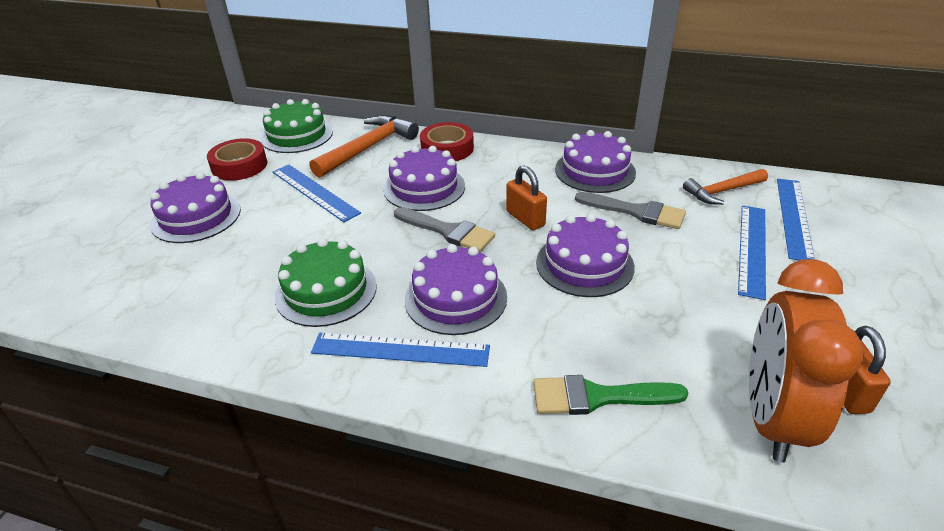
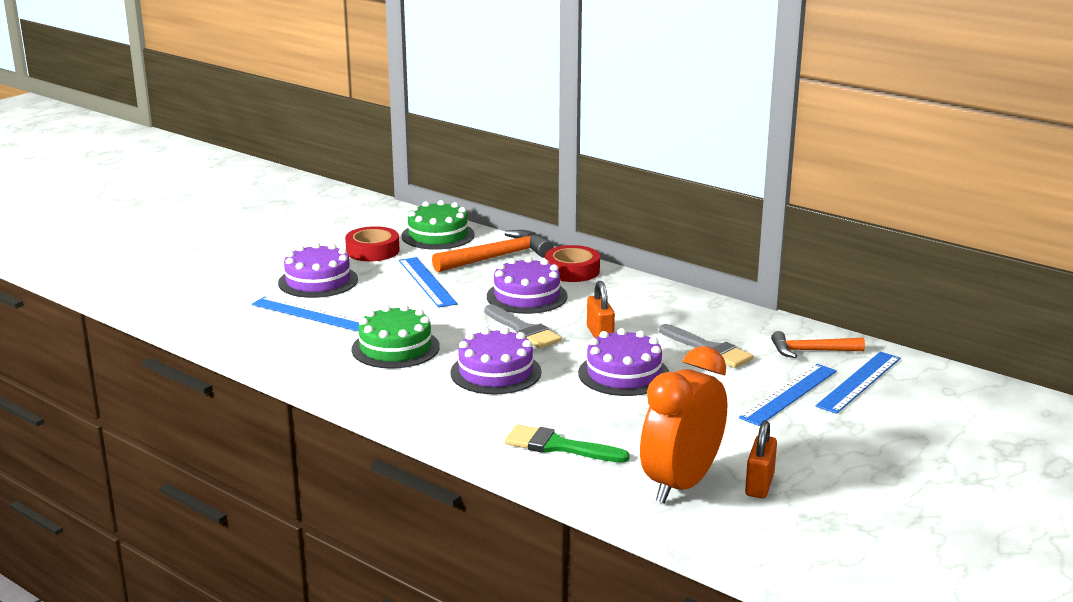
camera: 20 degrees right, 15 degrees down
blue ruler [311,333,490,367] -> blue ruler moved to [252,296,360,332]
purple cake [555,130,636,193] -> none

